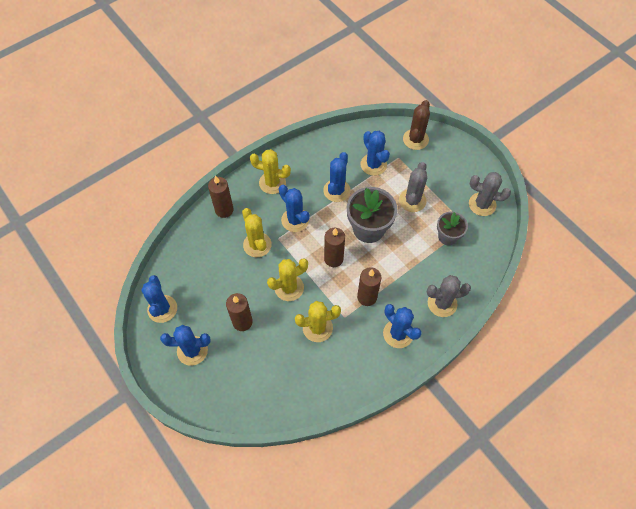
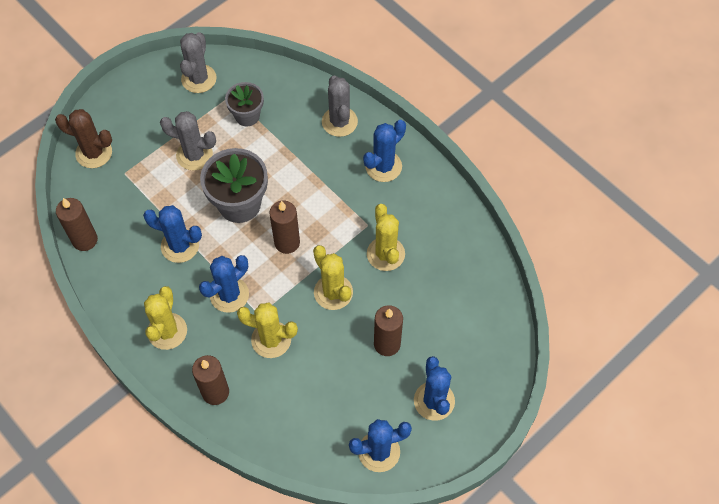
camera: 95 degrees left, 0 degrees up
yellow cactus [242,208,272,257] -> yellow cactus turned 45 degrees clockwise [237,303,298,358]
brown candle [357,267,382,306] -> brown candle moved to [56,198,98,251]
blue cactus [361,131,390,176] -> none

